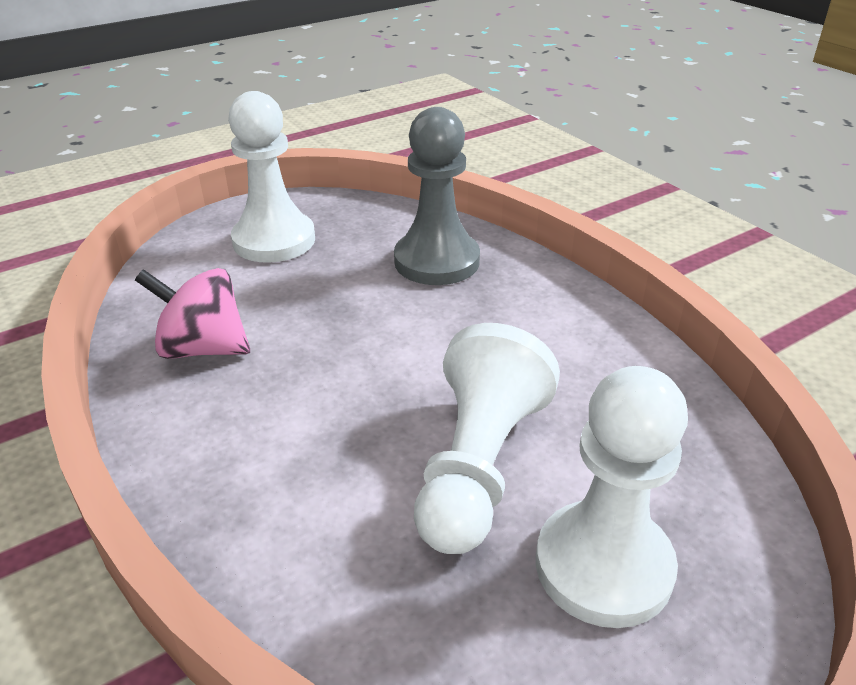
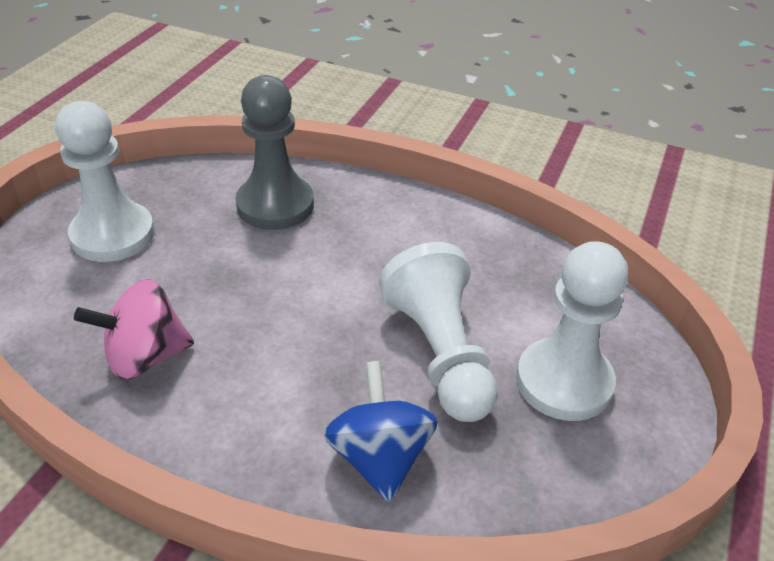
camera: 35 degrees left, 5 degrees up
none -> blue spinning top [324,361,438,503]

